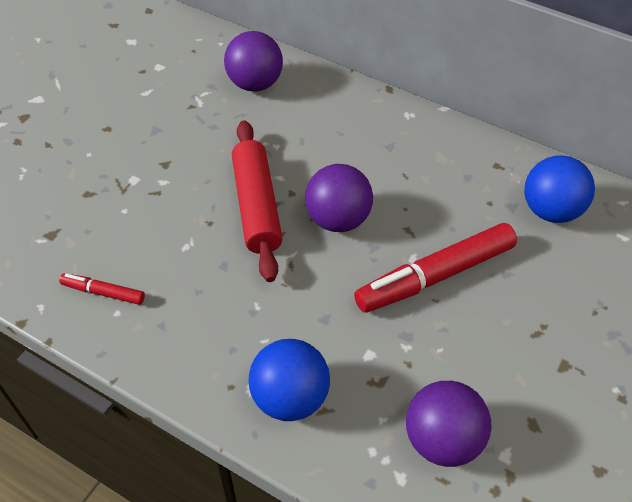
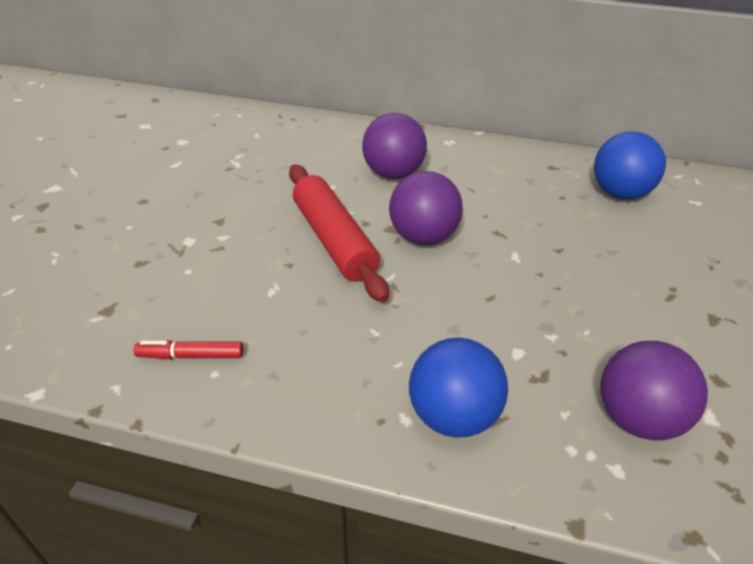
camera: 15 degrees left, 10 degrees down
purple ball [224,31,283,92] -> purple ball moved to [362,113,427,179]
red marker [354,223,517,313] -> none

